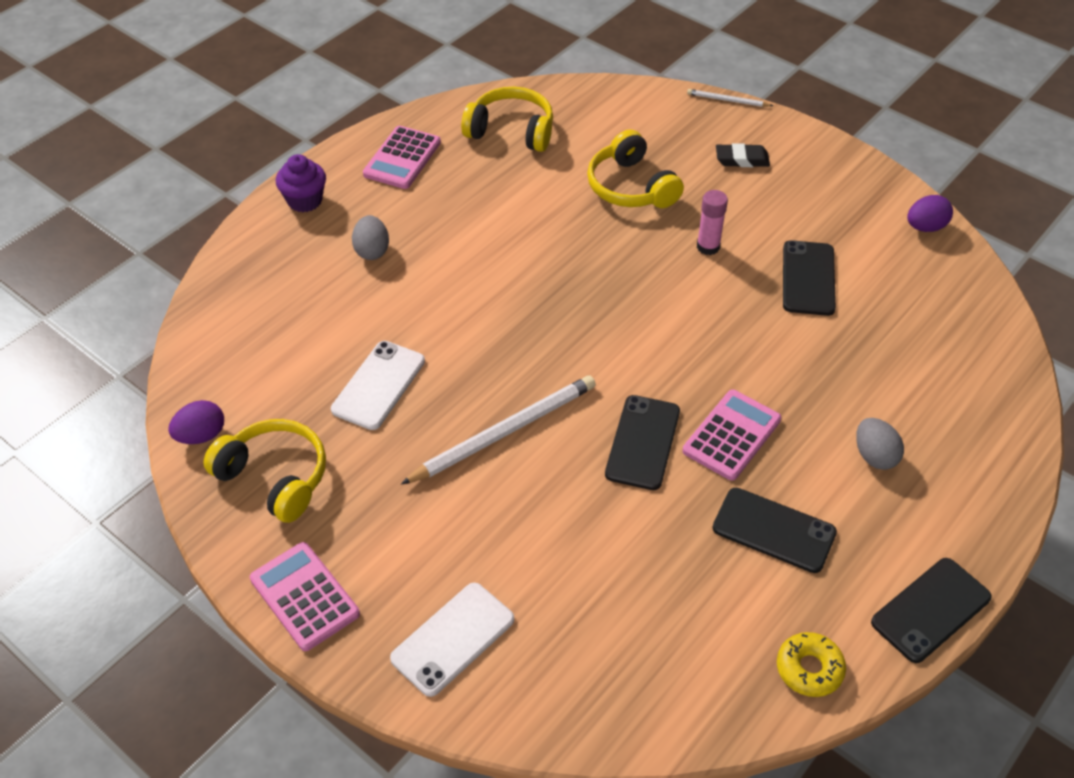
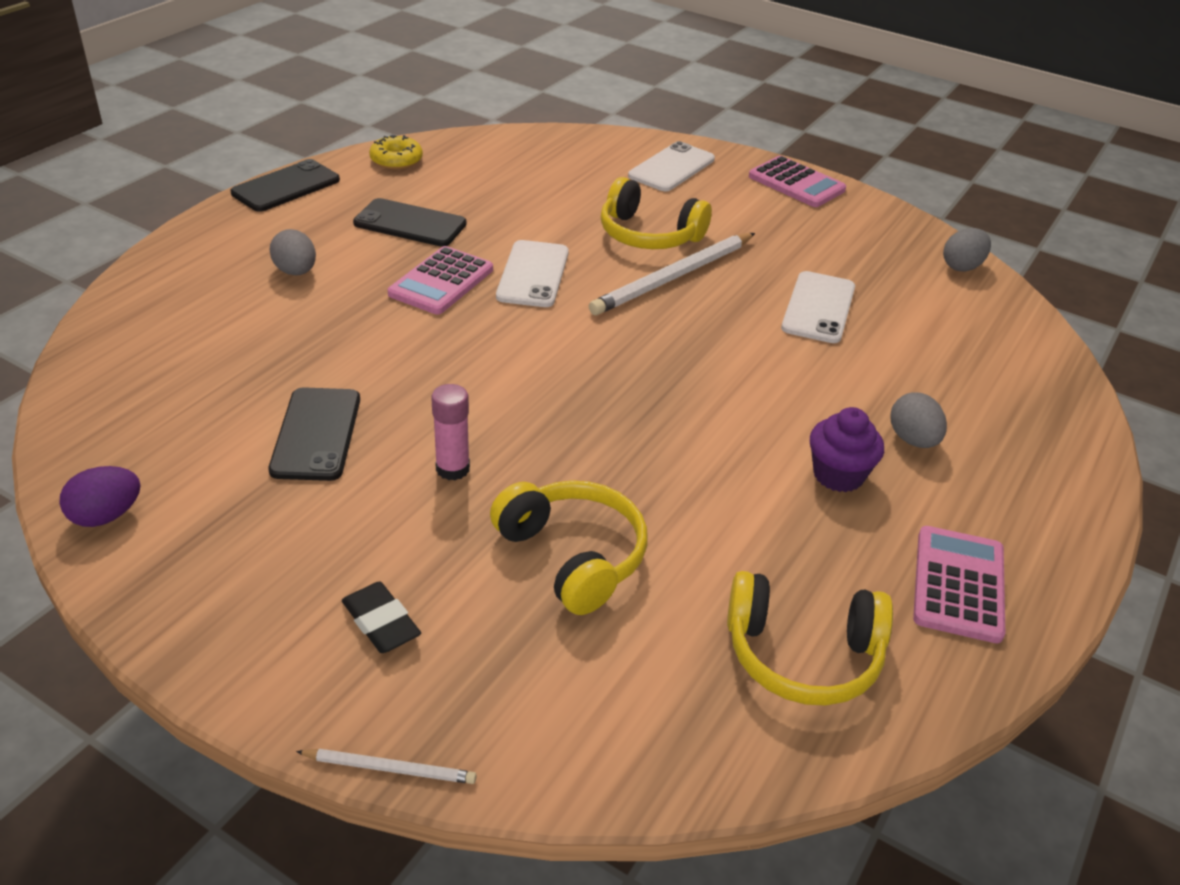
camera: 170 degrees right, 10 degrees down
purple egg [168,400,224,444] -> grey egg [943,228,991,272]
yellow headphones [204,419,326,523] -> yellow headphones moved to [601,177,712,249]
purple cupcake [276,154,326,212] -> purple cupcake moved to [810,407,884,492]
black phone [605,395,680,490] -> white phone [496,240,569,307]
black eraser [716,143,770,167] -> black eraser turned 60 degrees clockwise [342,581,421,653]

